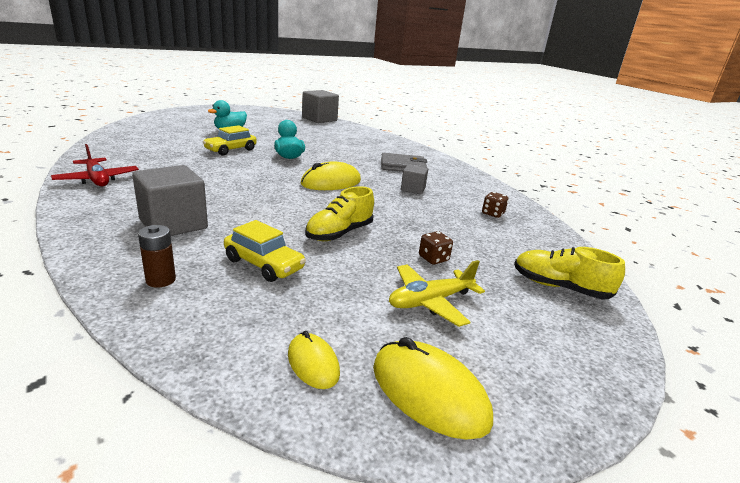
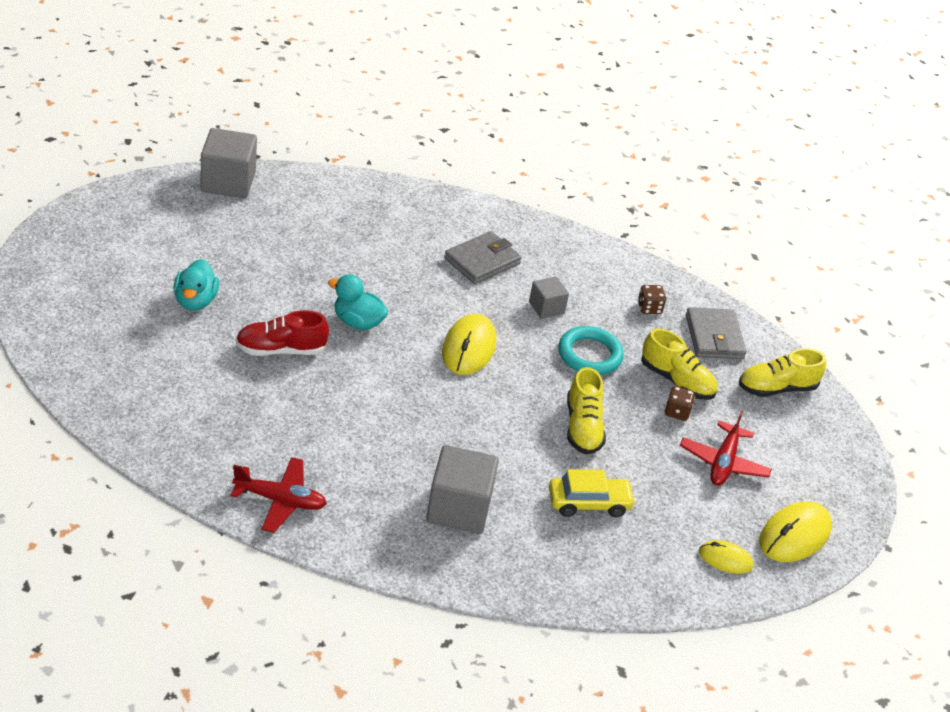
camera: 45 degrees left, 15 degrees up
brown battery [138,225,176,288] -> none
yellow car [203,125,257,155] -> red shoe [236,310,329,356]
yellow mouse [373,337,493,440] -> yellow mouse turned 45 degrees counterclockwise [759,502,832,562]
yellow plane [389,260,485,327] -> red plane [680,411,772,486]
none -> turquoise ring [558,326,624,375]
none -> yellow shoe [641,328,717,400]
none -> grey wallet [686,307,746,359]

